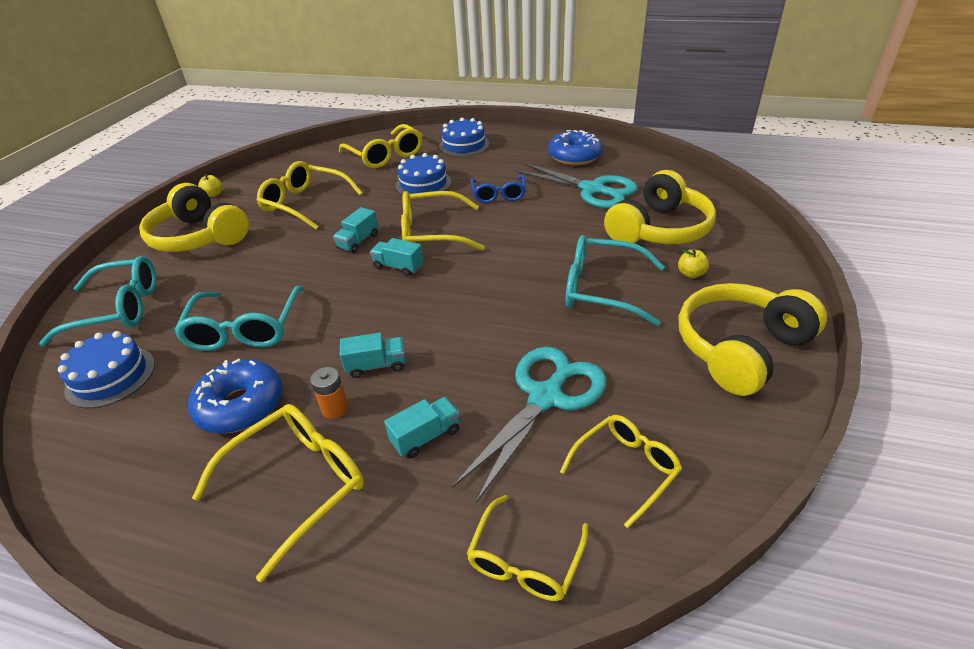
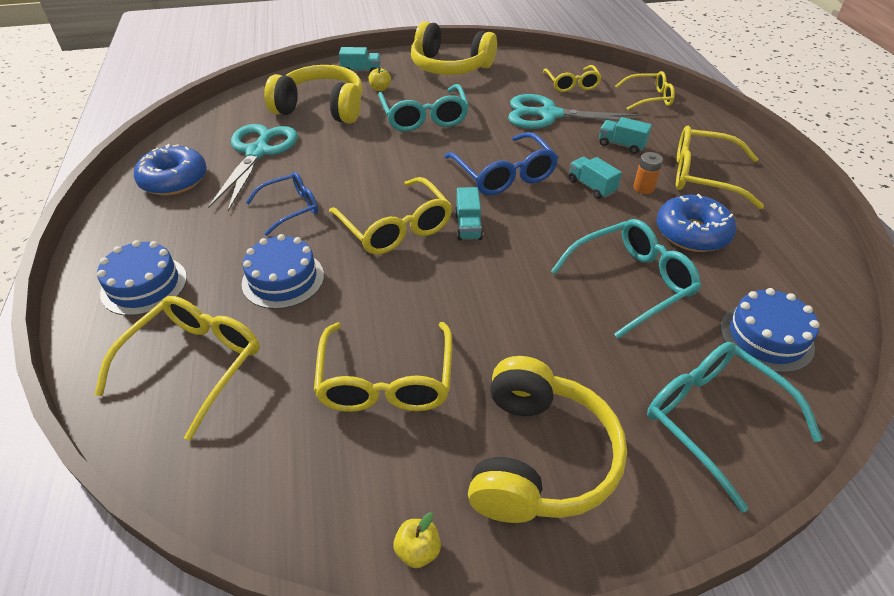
camera: 120 degrees left, 5 degrees up
turquoise truck [333,207,378,253] -> turquoise truck moved to [339,47,381,73]
yellow glasses [560,415,682,528] -> yellow glasses turned 120 degrees counterclockwise [542,65,602,92]
none -> blue glasses [444,132,559,195]

